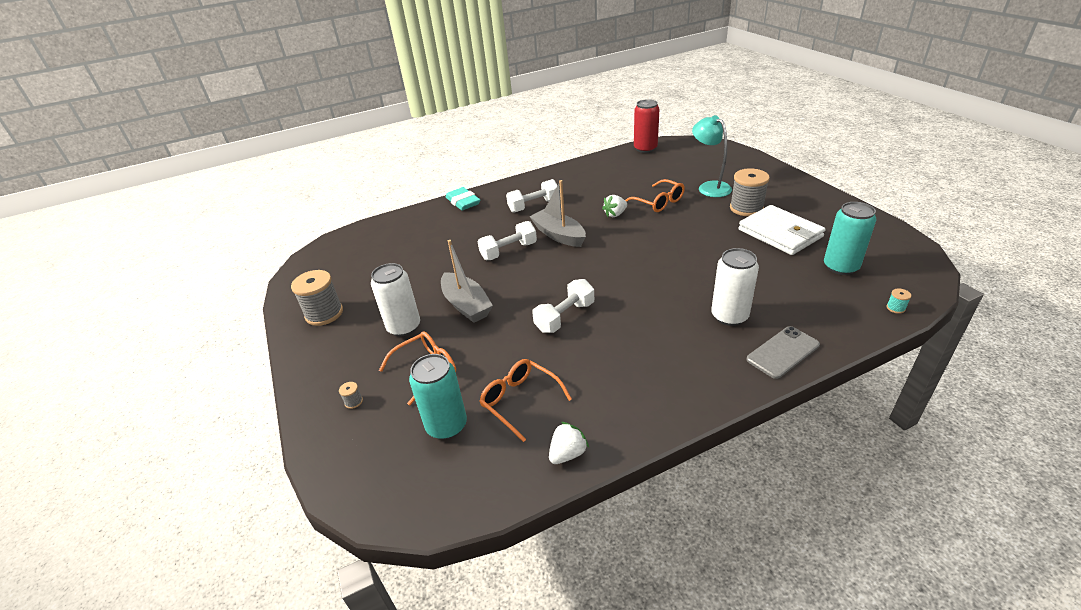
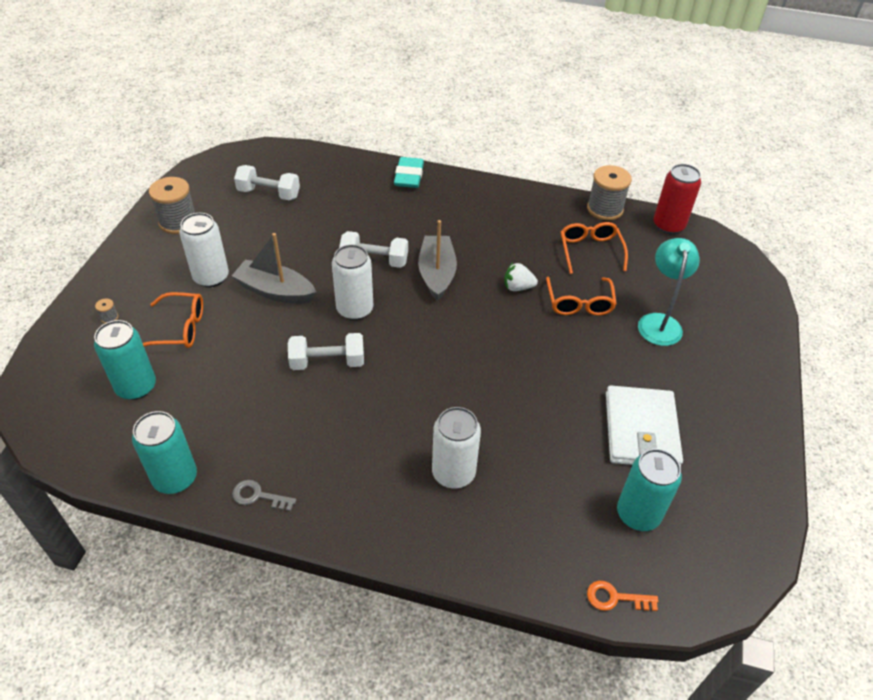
camera: 35 degrees right, 10 degrees up
grey boat [441,240,493,323] -> grey boat turned 105 degrees clockwise [232,233,316,304]
orange glasses [479,359,572,442] -> orange glasses moved to [561,222,628,274]
white dumbbell [506,179,557,213] -> white dumbbell moved to [234,165,300,200]
white strawberry [549,422,589,464] -> turquoise can [132,411,197,494]
grey spool [730,168,770,216] -> grey spool moved to [587,165,632,221]
grey phone [746,326,820,379] -> none
turquoise spool [886,288,911,314] -> orange key [587,581,658,611]
none -> grey key [232,480,296,511]
none -> white can [332,245,373,320]

